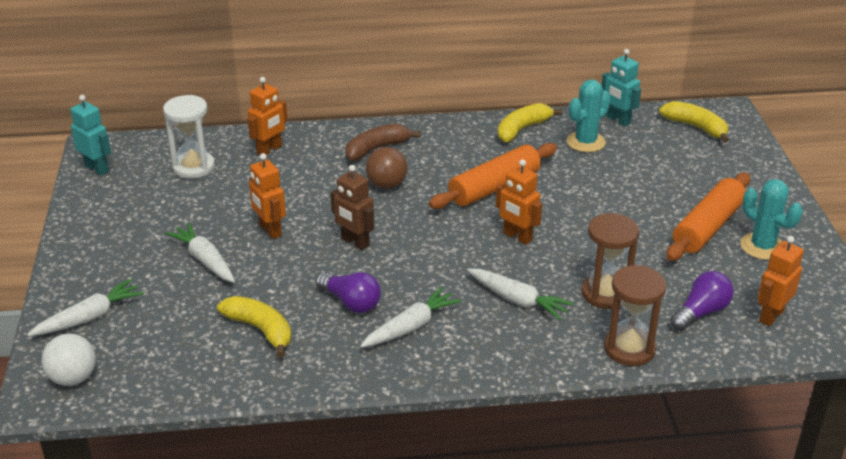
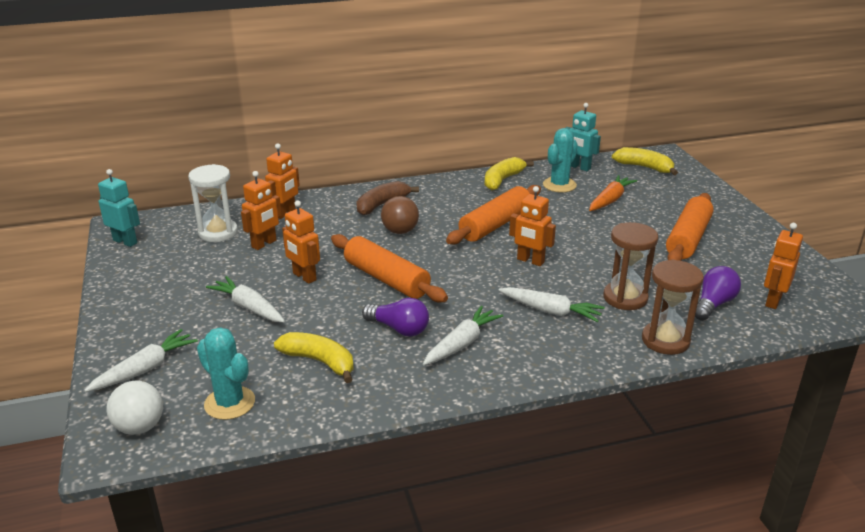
camera: 10 degrees left, 5 degrees down
brown robot [331,165,374,250] -> orange rolling pin [331,234,448,303]
turquoise cactus [740,179,803,260] -> turquoise cactus moved to [197,327,255,420]
none -> orange robot [241,171,282,250]
none -> orange carrot [589,175,637,211]

